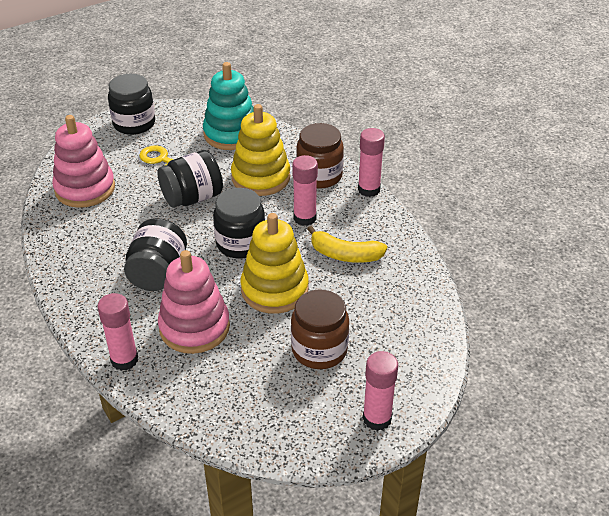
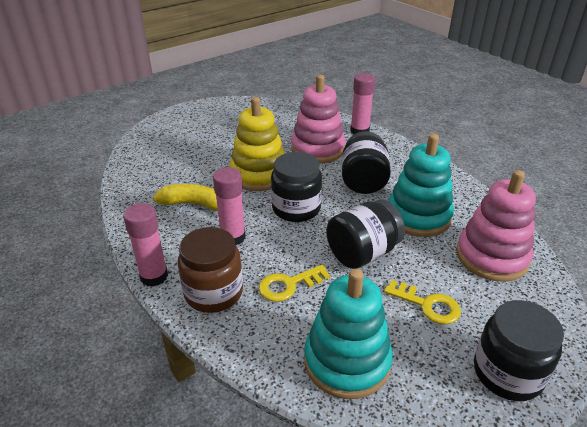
camera: 175 degrees right, 5 degrees down
yellow stacking toy [231,104,290,196] -> yellow key [259,265,330,302]
brown jar [291,290,349,369] -> none
pink glue stick [363,351,398,431] -> none
none -> turquoise stacking toy [388,134,454,237]

